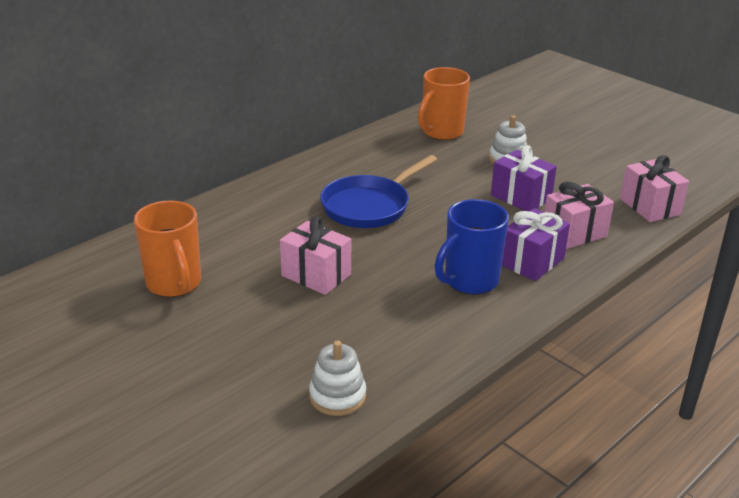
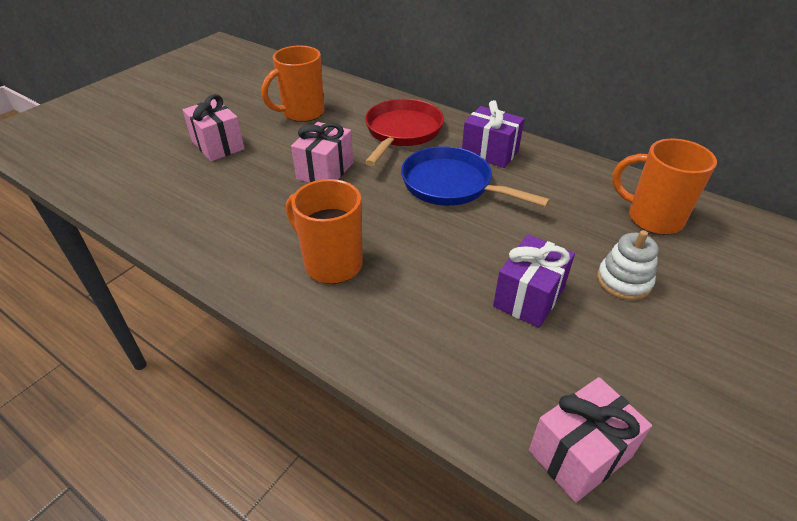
camera: 80 degrees right, 10 degrees up
white stacking toy [309,341,366,416] -> none
blue mug [435,199,509,295] -> orange mug [286,179,363,284]
purple gift [502,208,570,281] -> purple gift moved to [462,100,524,168]
pink gift [545,182,614,249] -> pink gift moved to [182,94,245,161]
none -> red pan [365,99,444,166]

